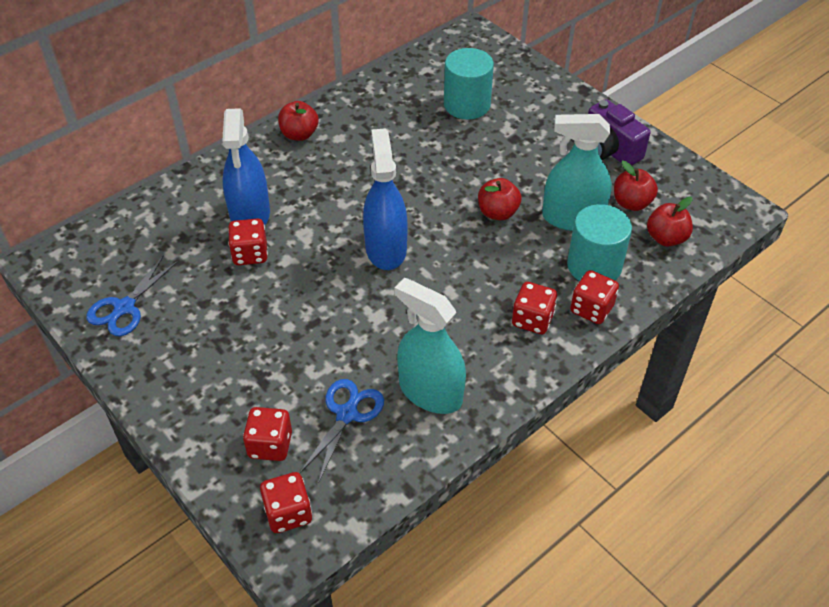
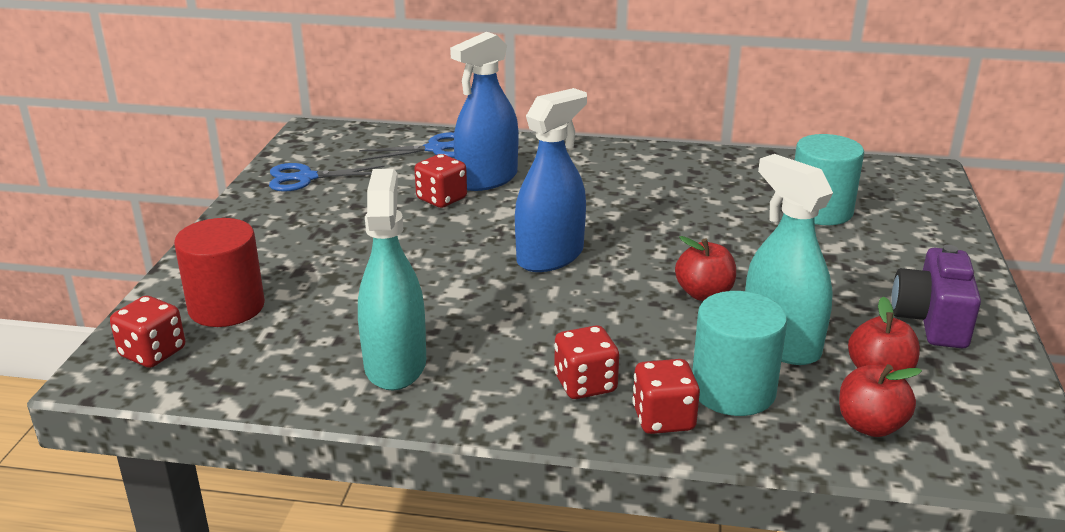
camera: 50 degrees right, 20 degrees down
red dice [243,407,292,461] -> red cylinder [174,218,265,327]
red apple [278,101,319,141] -> none
blue scissors [299,379,384,484] -> blue scissors moved to [359,132,454,161]

